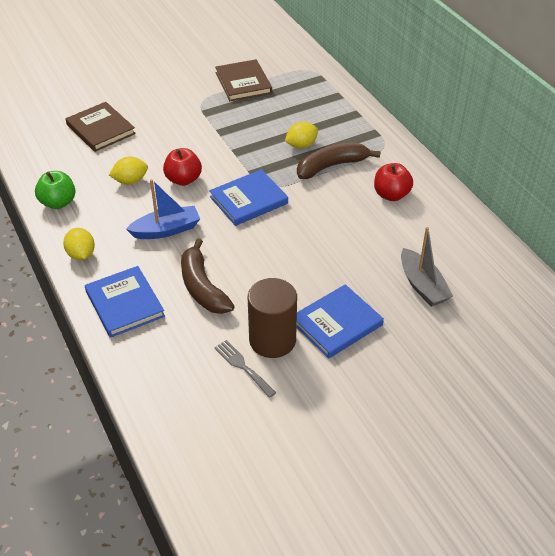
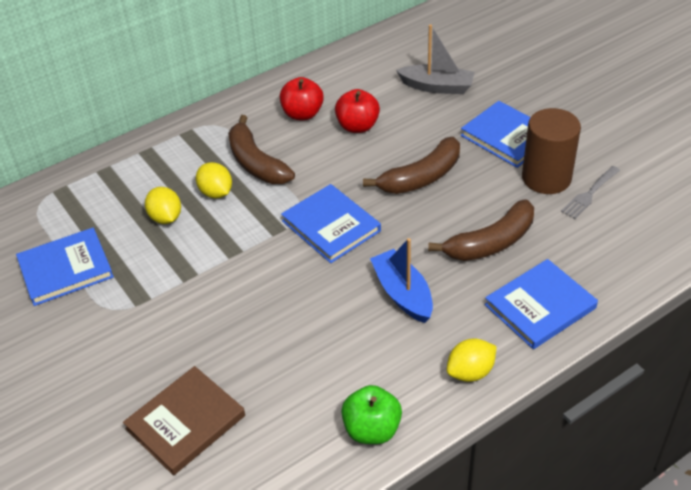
camera: 95 degrees left, 0 degrees up
yellow lemon [109,157,148,185] -> yellow lemon moved to [145,187,181,224]
red apple [163,148,202,186] -> red apple moved to [335,89,380,133]
brown book [215,59,272,101] -> blue book [16,228,114,306]
grey boat [401,227,453,307] -> grey boat turned 45 degrees clockwise [396,24,475,94]
none -> brown banana [363,137,460,194]

